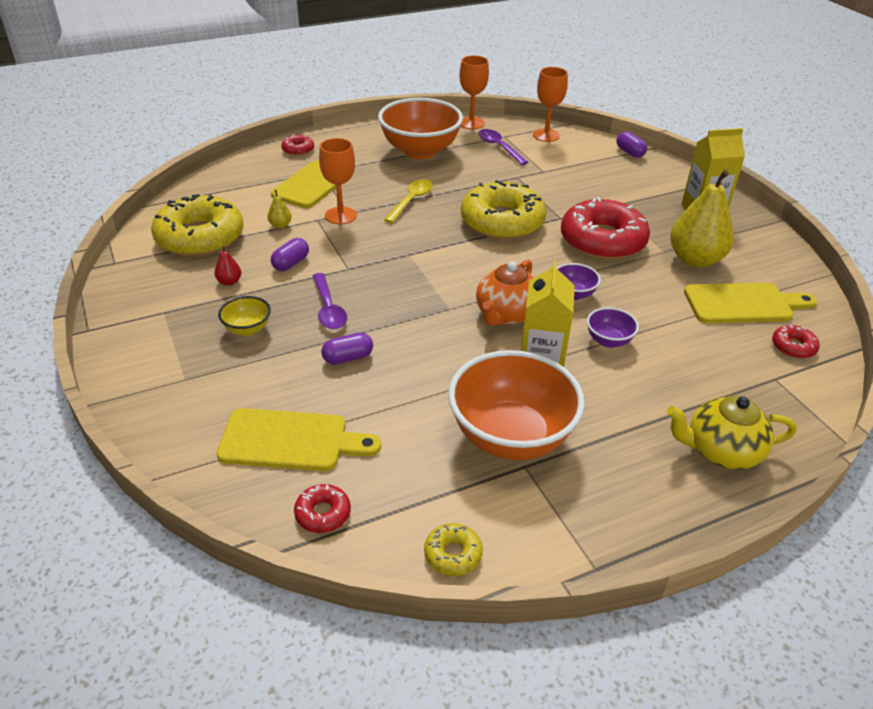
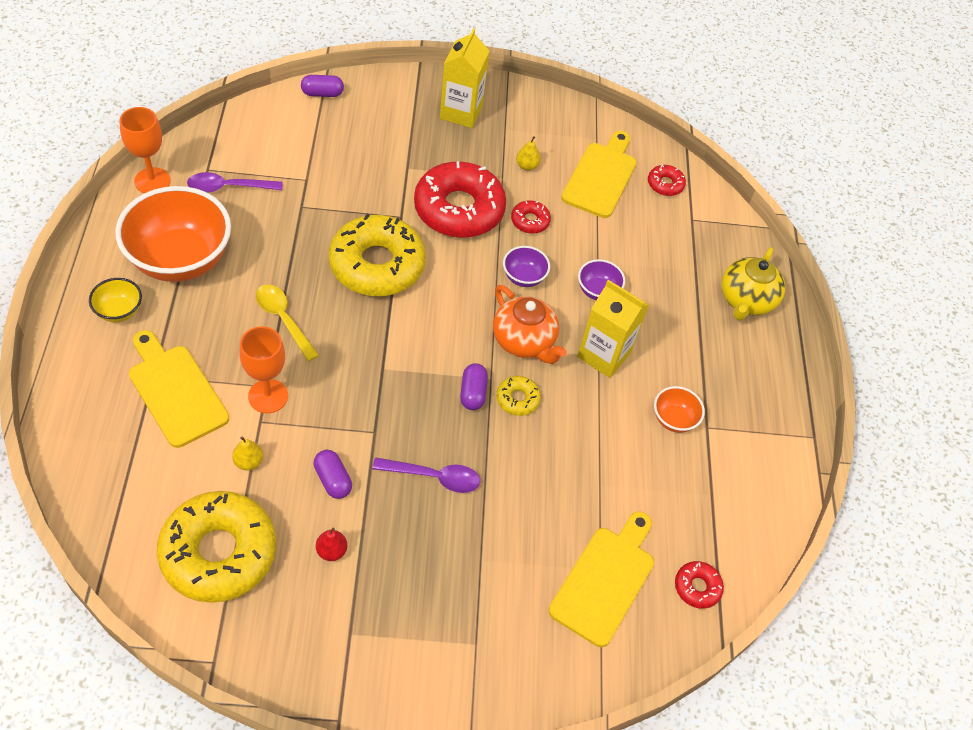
camera: 70 degrees left, 15 degrees up
yellow bowl [218,296,271,336] -> yellow bowl moved to [89,278,142,322]
red donut [281,134,314,156] -> red donut moved to [511,200,551,234]
purple capsule [321,332,373,365] -> purple capsule moved to [460,363,488,410]
yellow donut [424,523,483,576] -> yellow donut moved to [496,376,541,416]
orange bowl [448,350,585,460] -> orange bowl [654,386,705,433], size x0.45
orange goblet [533,67,568,142] -> none
yellow pear [670,170,734,268] -> yellow pear [516,136,541,171], size x0.41

